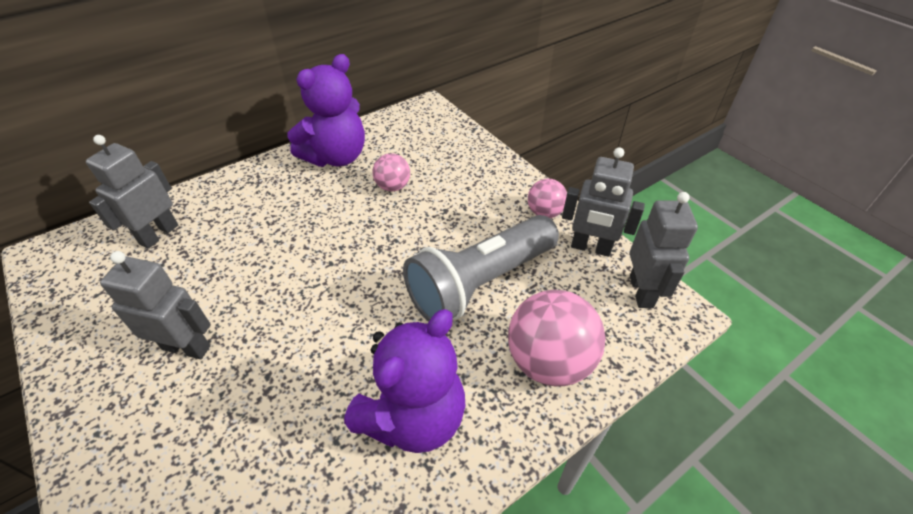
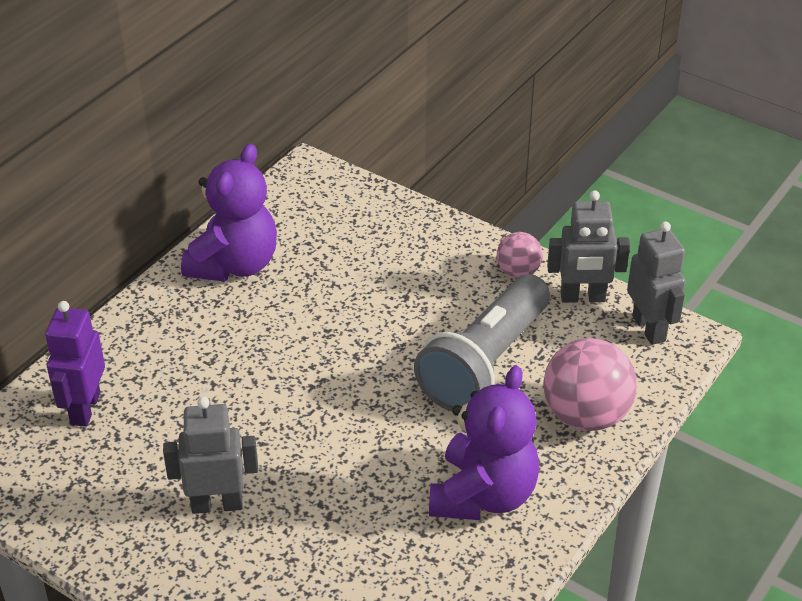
camera: 20 degrees left, 5 degrees down
grey robot [86,135,178,249] -> purple robot [45,301,105,427]
pink ball [373,153,410,191] -> none

